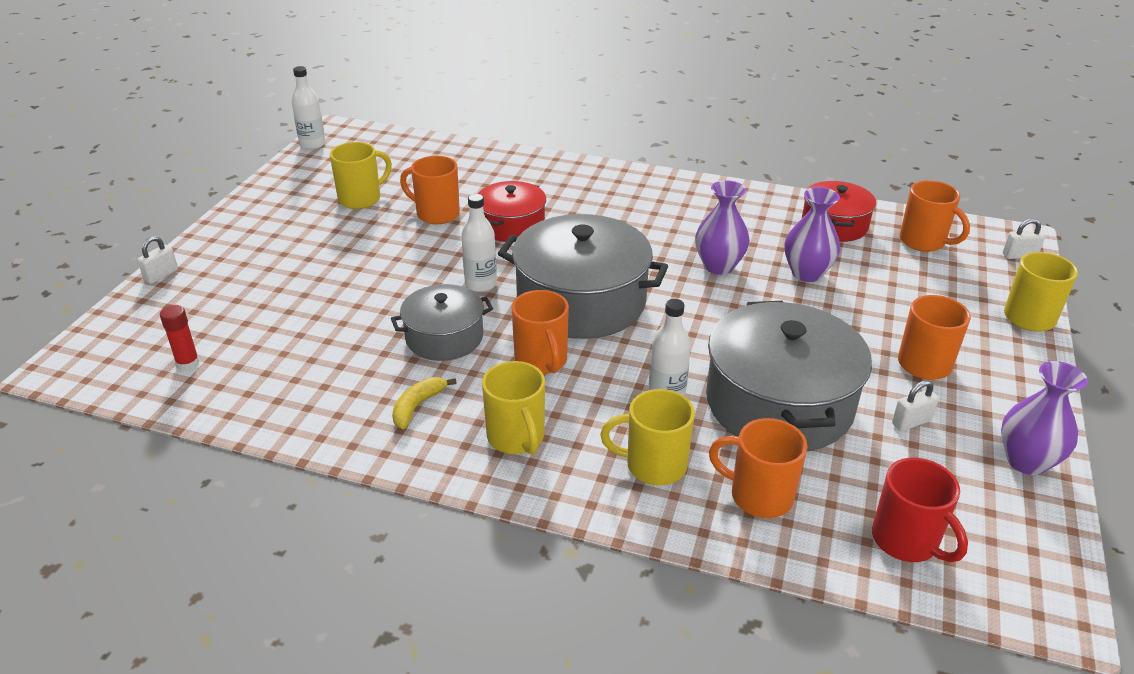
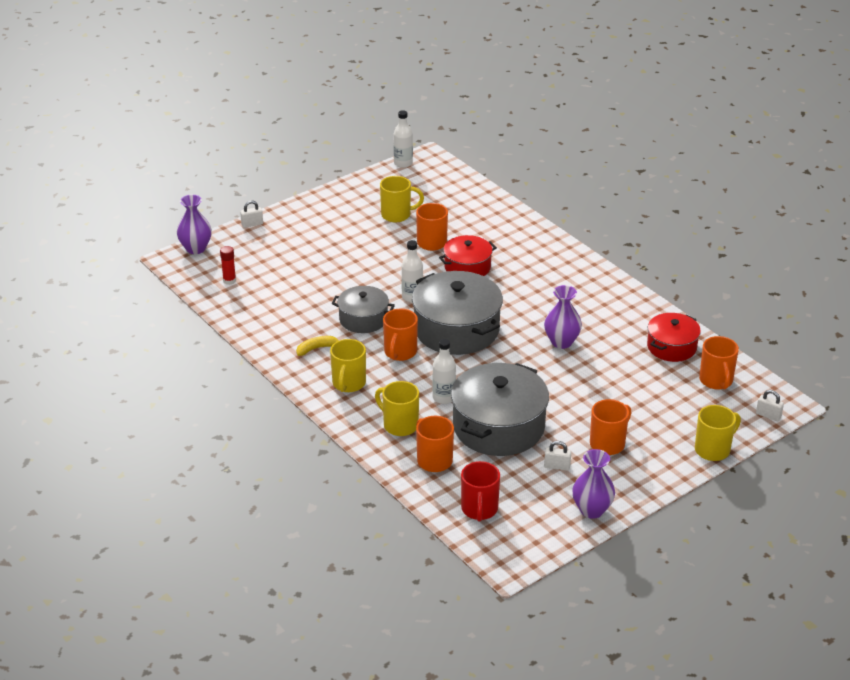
camera: 35 degrees right, 0 degrees up
purple vase [784,187,840,282] -> purple vase moved to [177,195,212,254]

